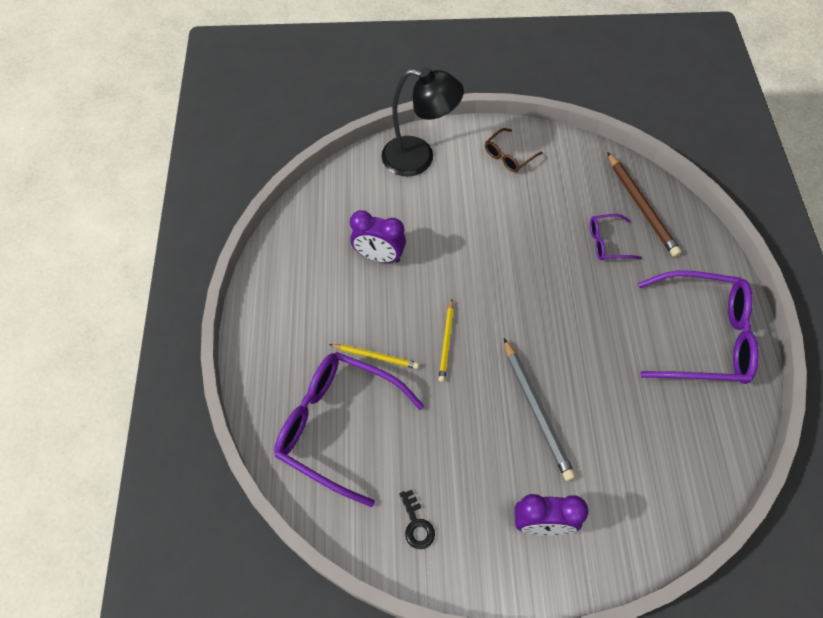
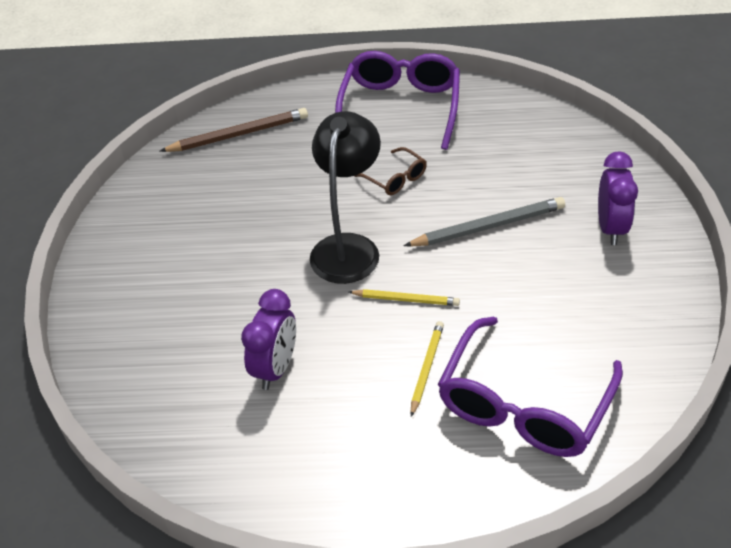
camera: 85 degrees left, 15 degrees down
black lamp [381,67,464,176] -> black lamp moved to [310,111,381,284]
black key [399,490,435,549] -> none
brown glasses [485,128,543,172] -> brown glasses moved to [355,147,427,195]
purple glasses [590,214,642,260] -> none

